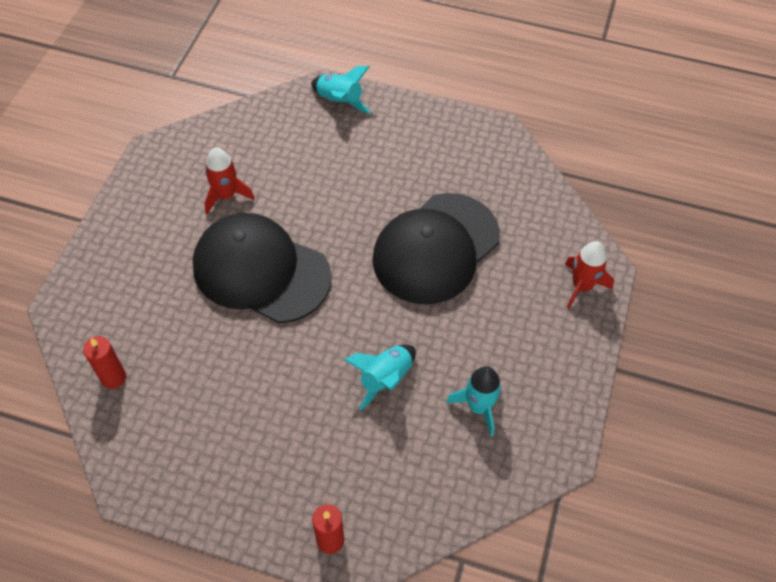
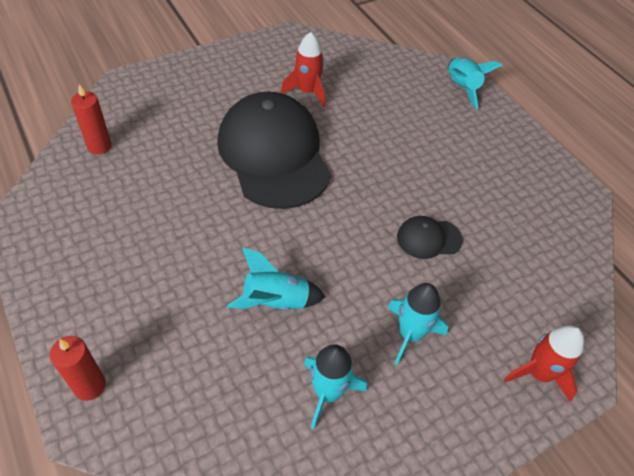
camera: 40 degrees right, 5 degrees down
black cap [372,193,500,305] -> black cap [397,216,463,259], size x0.42
none -> turquoise rocket [388,283,448,365]

